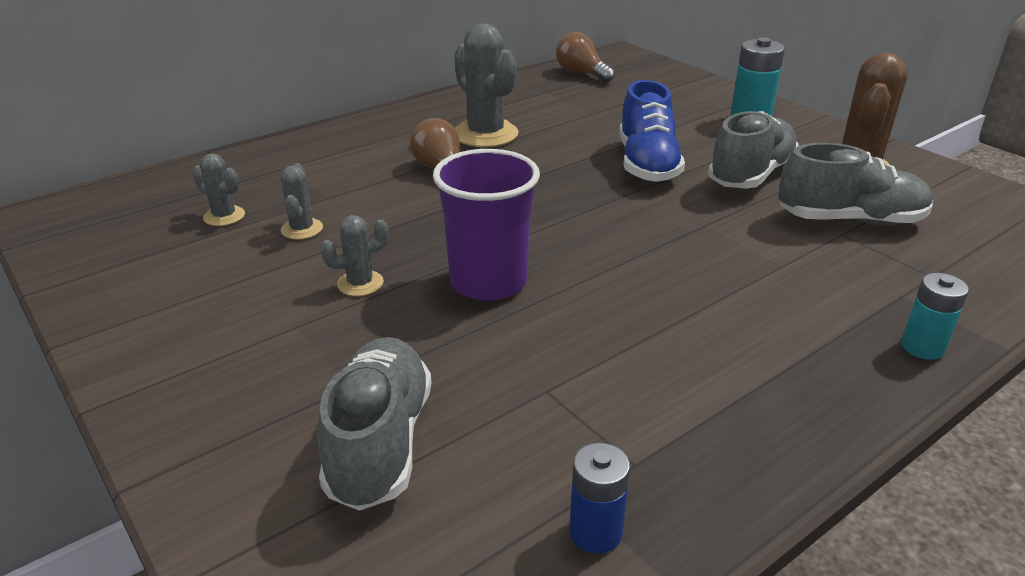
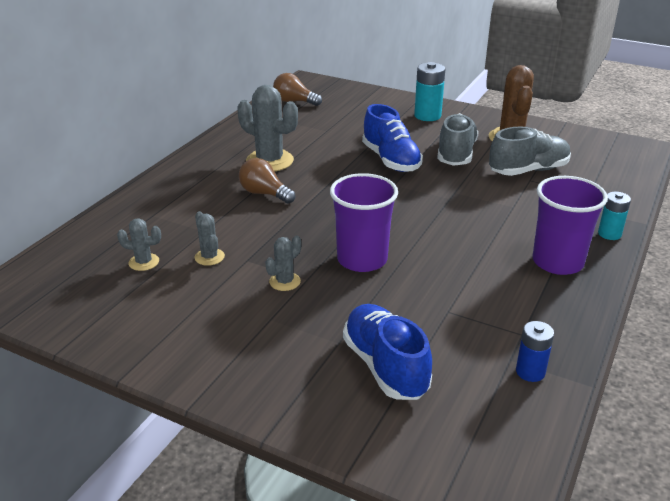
camera: 25 degrees left, 0 degrees up
grey shoe [317,337,431,511] -> blue shoe [343,304,432,400]
none -> purple cup [532,176,608,275]

